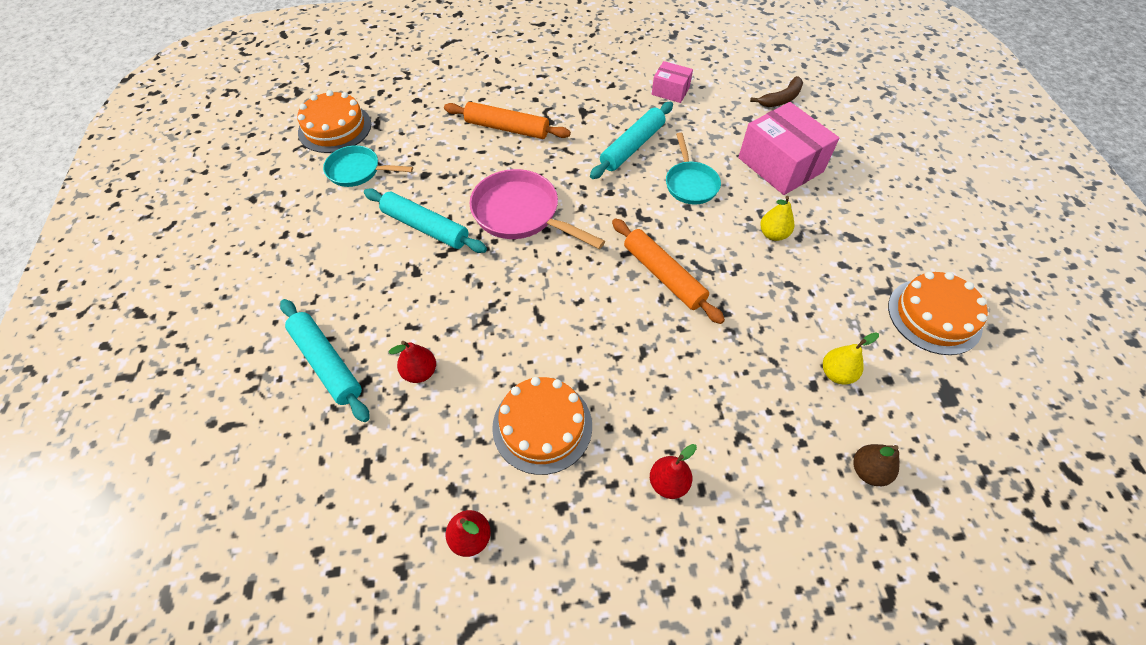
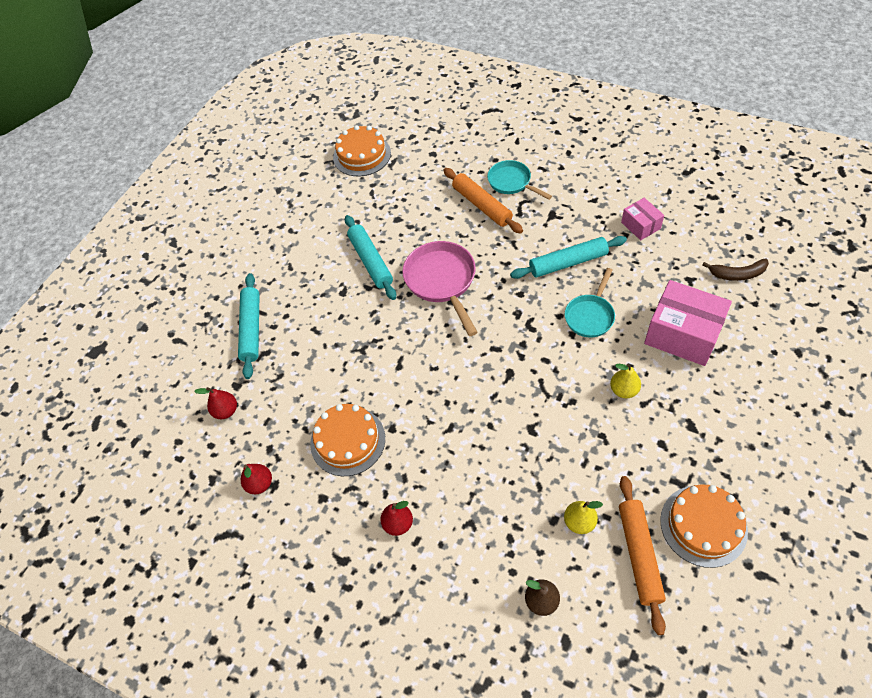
camera: 40 degrees right, 0 degrees up
turquoise pan [323,145,413,187] -> turquoise pan moved to [487,160,552,200]
red pear [389,341,436,383] -> red pear moved to [194,387,237,419]
orange rolling pin [612,219,725,324] -> orange rolling pin moved to [619,476,666,635]
pink box [738,102,839,195] -> pink box turned 60 degrees counterclockwise [644,280,732,366]

